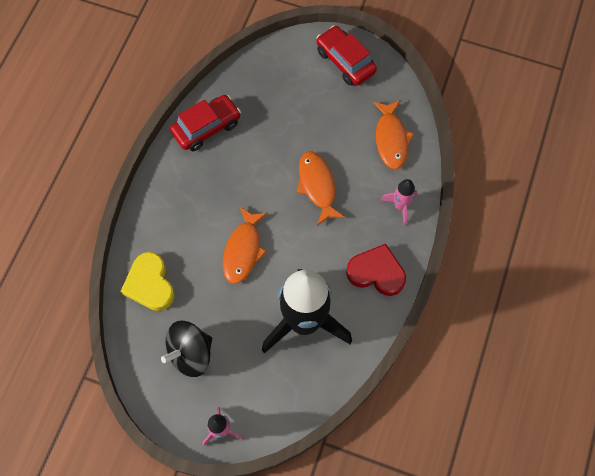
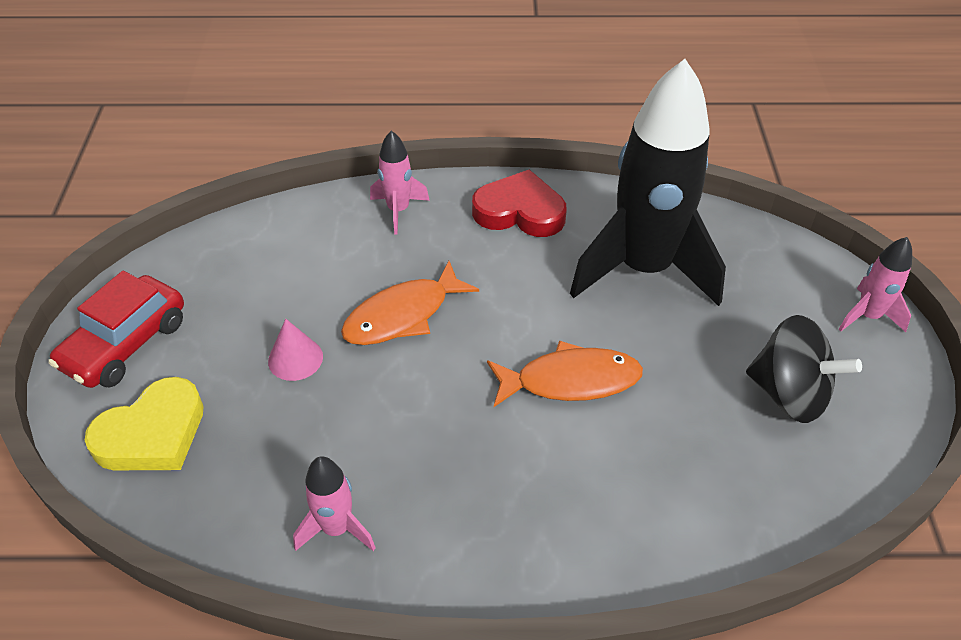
camera: 110 degrees left, 20 degrees down
yellow heart [121,252,175,311] -> yellow heart moved to [85,377,204,470]
red car [170,95,241,151] -> pink rocket [293,456,375,551]
red heart [346,244,406,296] -> red heart turned 105 degrees clockwise [472,170,567,237]
orange fish [373,100,414,169] -> none
none -> pink cone [268,319,323,381]

